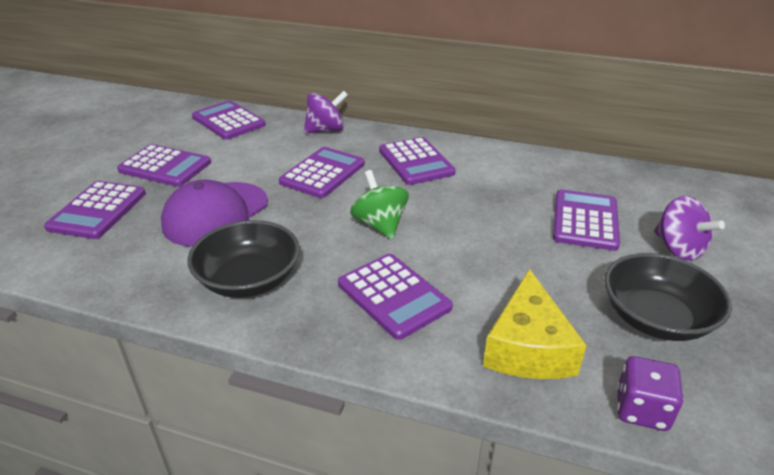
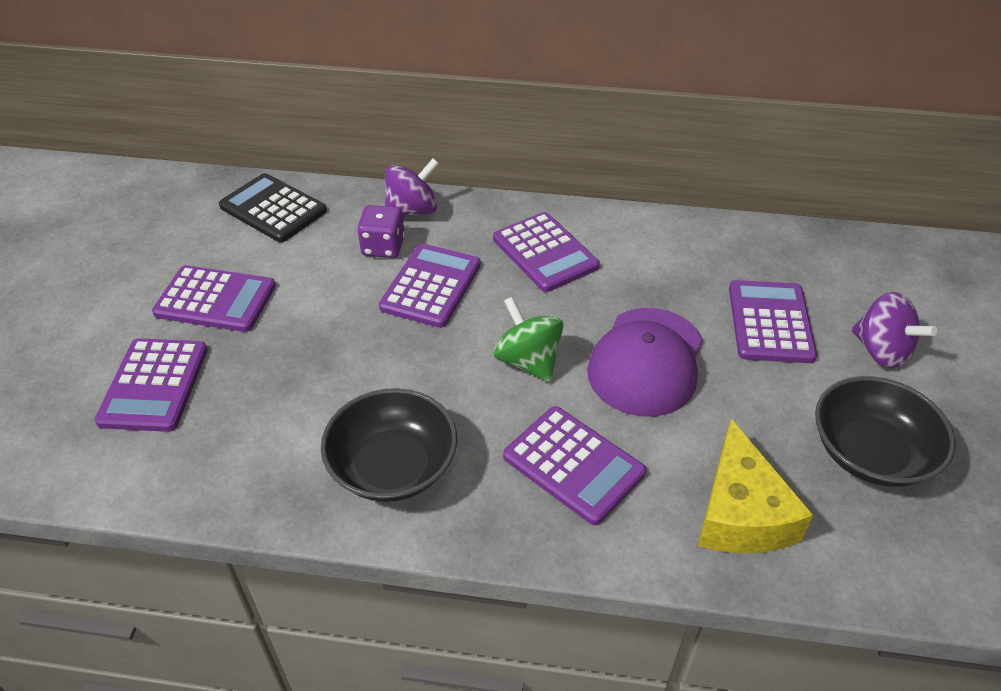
camera: 10 degrees left, 10 degrees up
purple cap [161,179,268,247] -> purple cap moved to [587,308,703,416]
purple calculator [192,101,265,140] -> black calculator [219,173,327,242]
purple dice [617,356,683,431] -> purple dice moved to [357,205,405,258]

